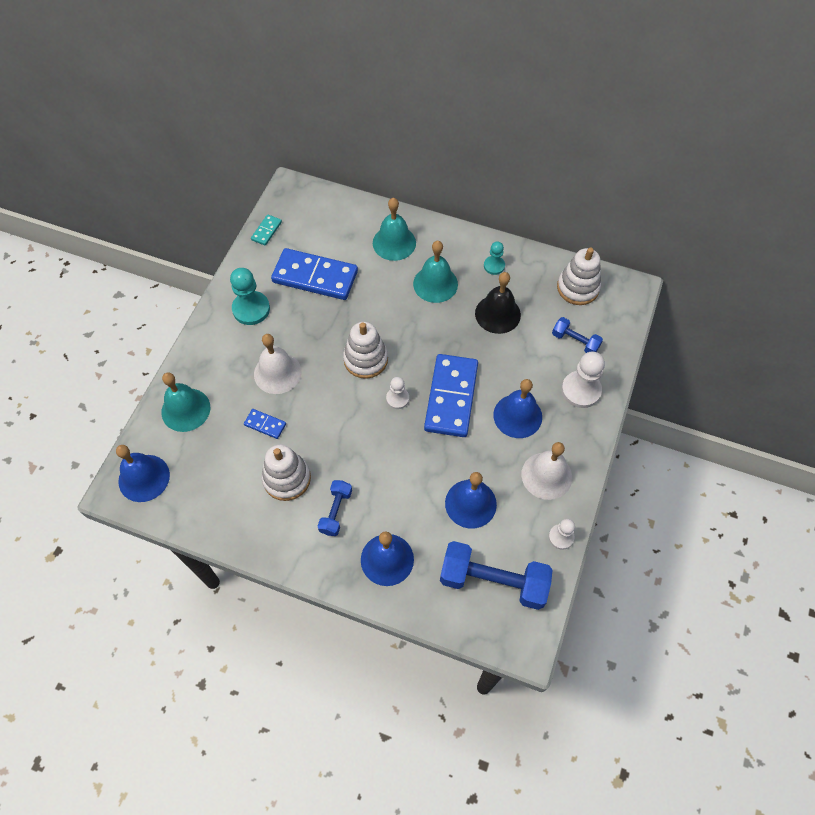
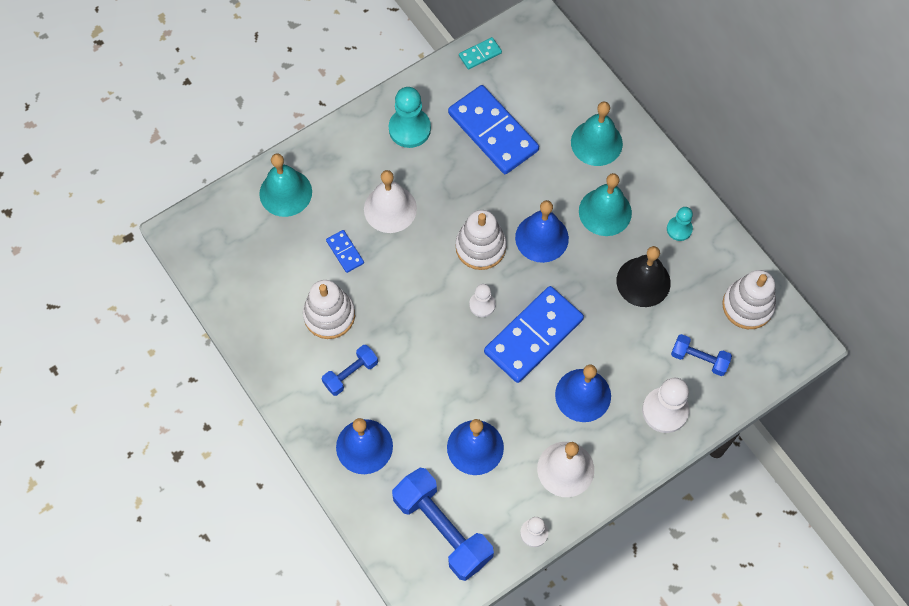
camera: 35 degrees right, 5 degrees up
blue bell [116,445,170,502] -> blue bell moved to [515,200,569,263]
blue dumbbell [552,317,603,353] -> blue dumbbell turned 45 degrees counterclockwise [671,334,732,376]

